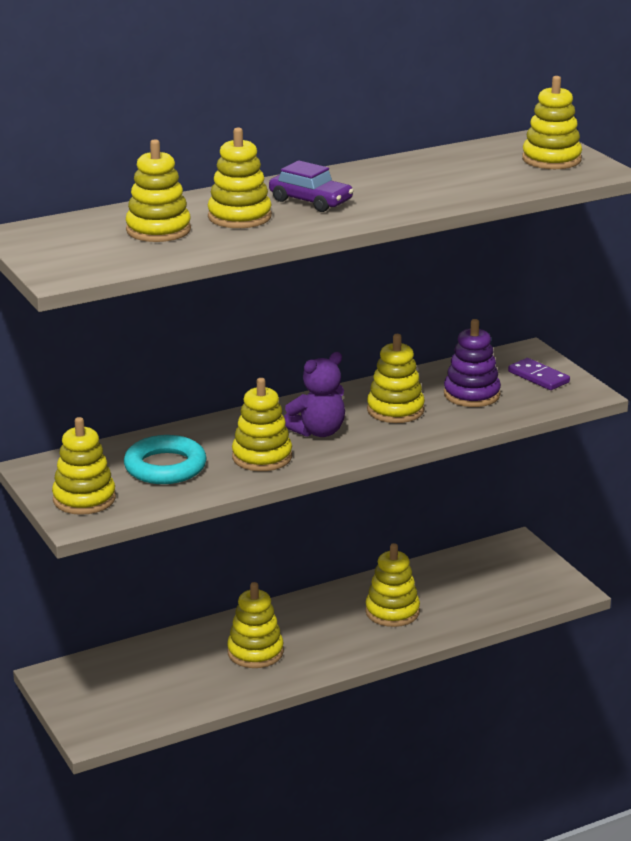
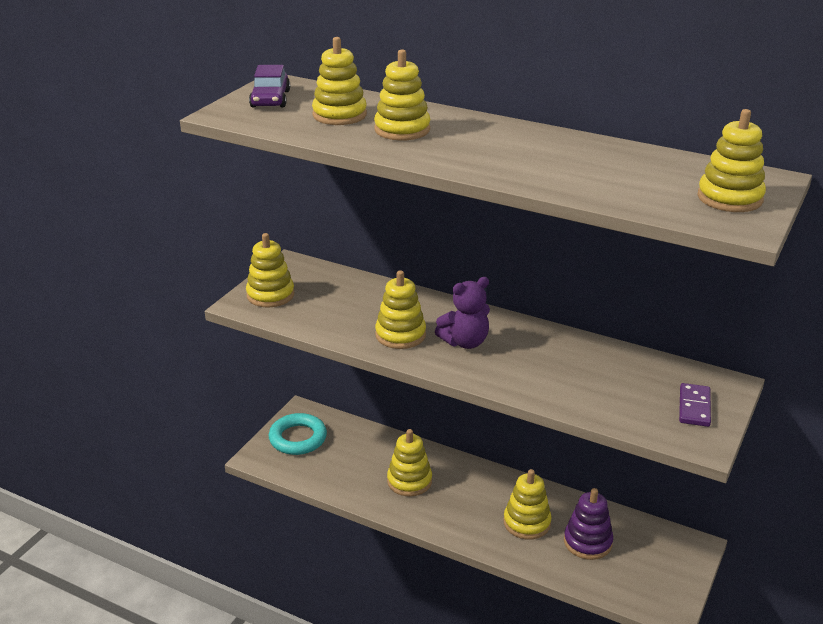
camera: 55 degrees right, 5 degrees up
turquoise ring [124,435,207,484] -> turquoise ring moved to [269,413,327,455]
purple car [269,161,354,212] -> purple car moved to [249,65,290,107]
purple teddy bear [284,352,345,437] -> purple teddy bear turned 45 degrees counterclockwise [435,277,490,349]
yellow stacking toy [367,334,425,423] -> none
purple stacking toy [444,319,501,407] -> purple stacking toy moved to [564,488,614,560]

